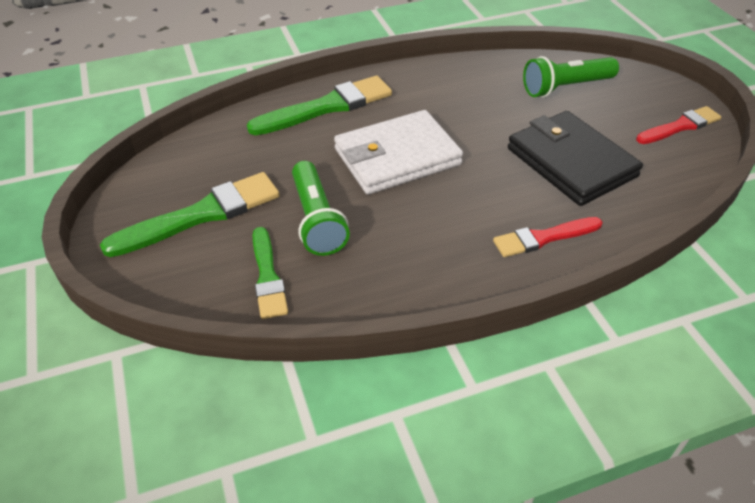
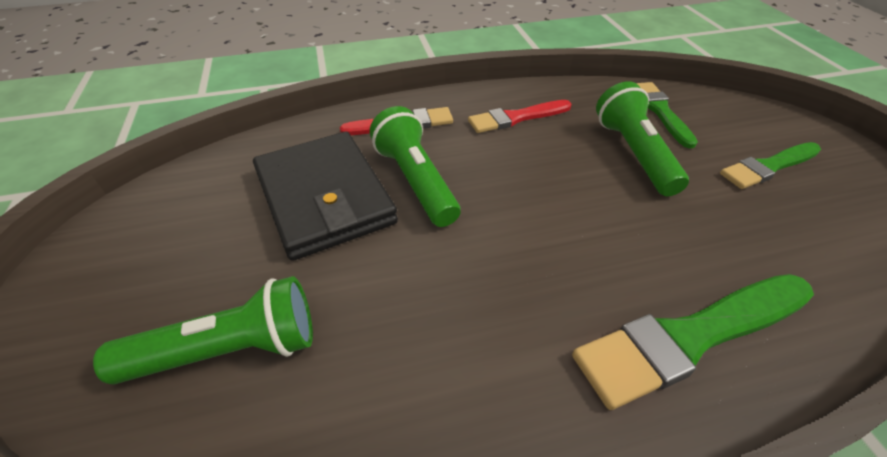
camera: 175 degrees left, 0 degrees up
green brush [100,172,280,257] -> green brush [720,142,821,189], size x0.62
white wallet [334,110,463,194] -> none
red brush [636,106,721,144] -> red brush moved to [468,100,571,133]
none -> green flashlight [370,106,461,227]

